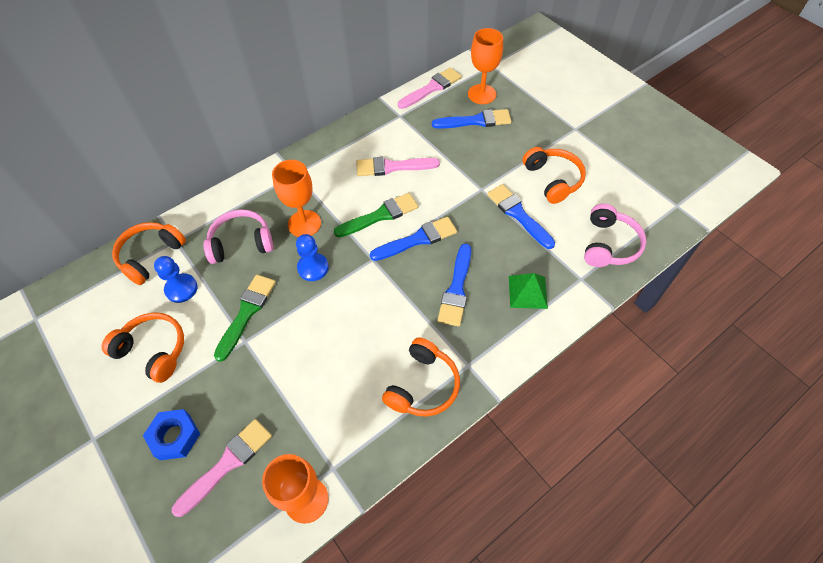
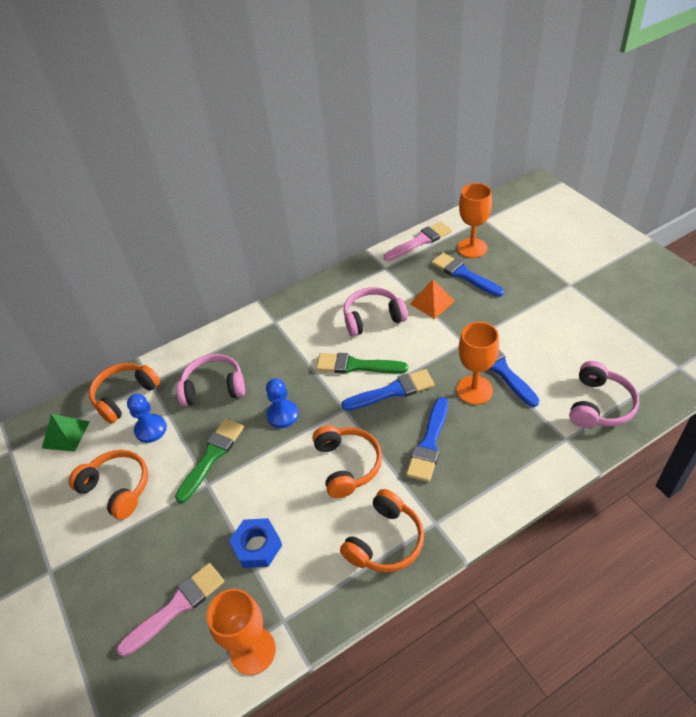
camera: 10 degrees right, 10 degrees down
blue nut [143,409,200,460] -> blue nut moved to [229,518,282,568]
orange goblet [272,160,321,237] -> orange goblet moved to [457,322,499,405]
green brush [334,193,418,237] -> green brush turned 150 degrees counterclockwise [316,353,408,373]
pink brush [356,157,440,176] -> pink headphones [343,287,408,336]
blue brush [432,109,511,129] -> blue brush turned 135 degrees counterclockwise [431,253,504,297]
green pyramid [509,273,548,309] -> green pyramid moved to [42,414,90,451]
orange headphones [523,147,586,204] -> orange headphones moved to [312,425,382,498]
none -> orange pyramid [410,279,455,319]

